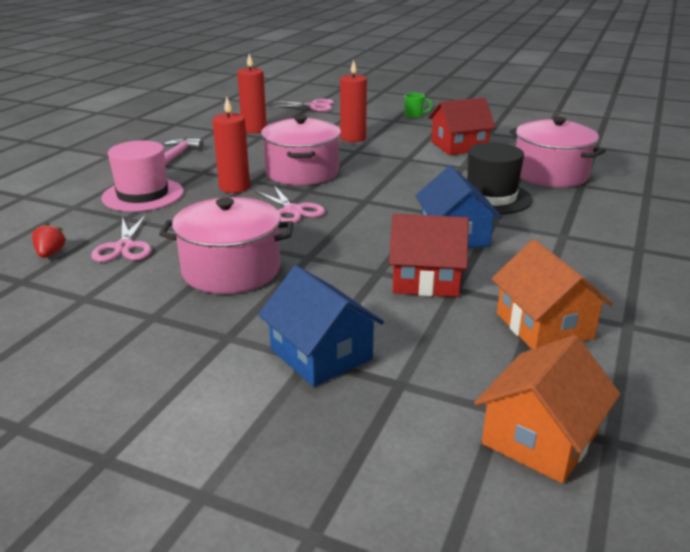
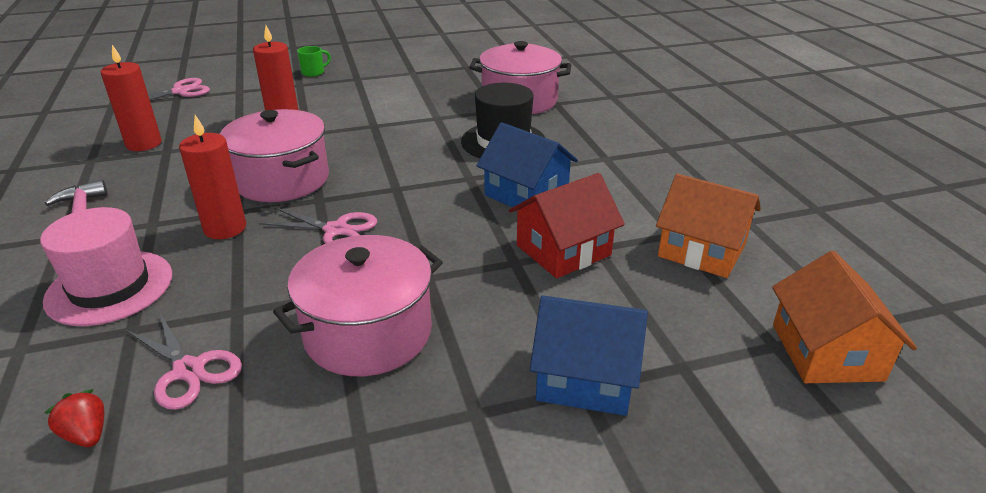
camera: 40 degrees left, 5 degrees up
red house [428,97,496,155] -> none

